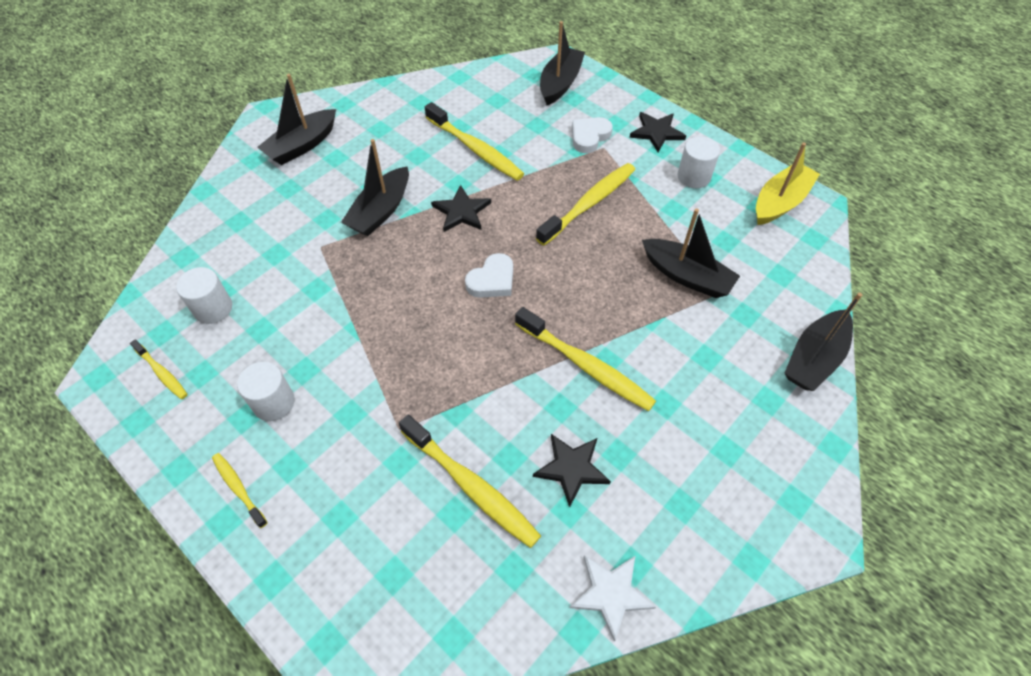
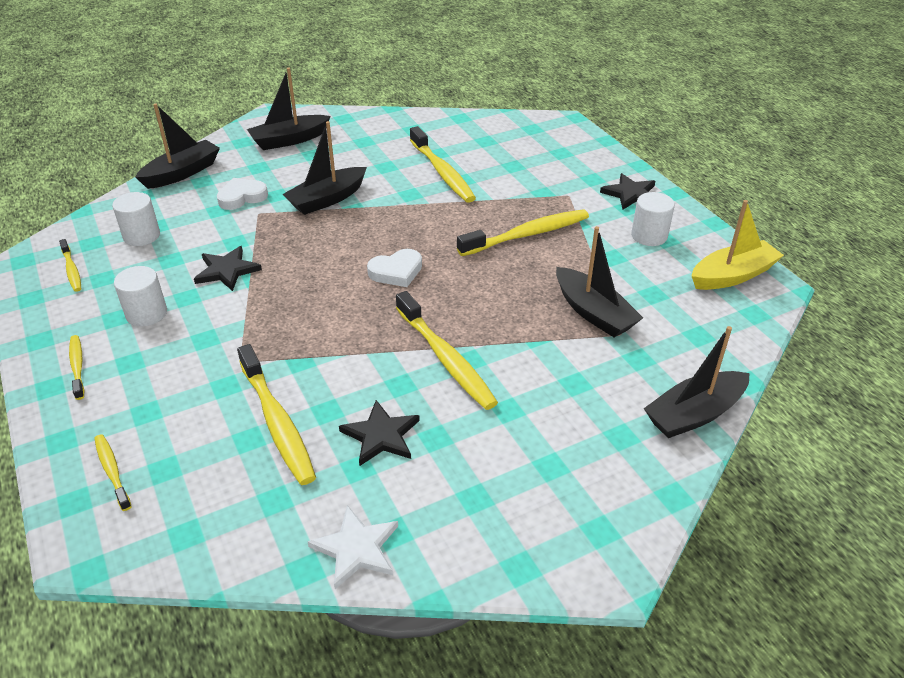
camera: 20 degrees right, 15 degrees down
black star [431,185,491,232] -> black star moved to [194,246,262,291]
black boat [540,21,585,105] -> black boat moved to [135,103,220,189]
white heart [572,117,612,153] -> white heart moved to [217,178,268,210]
none -> yellow toothbrush [94,434,132,511]

